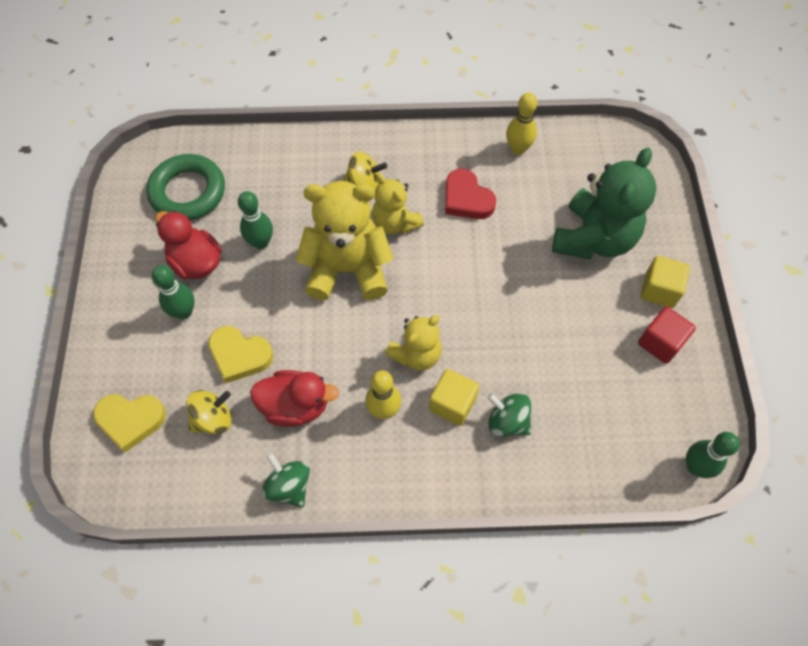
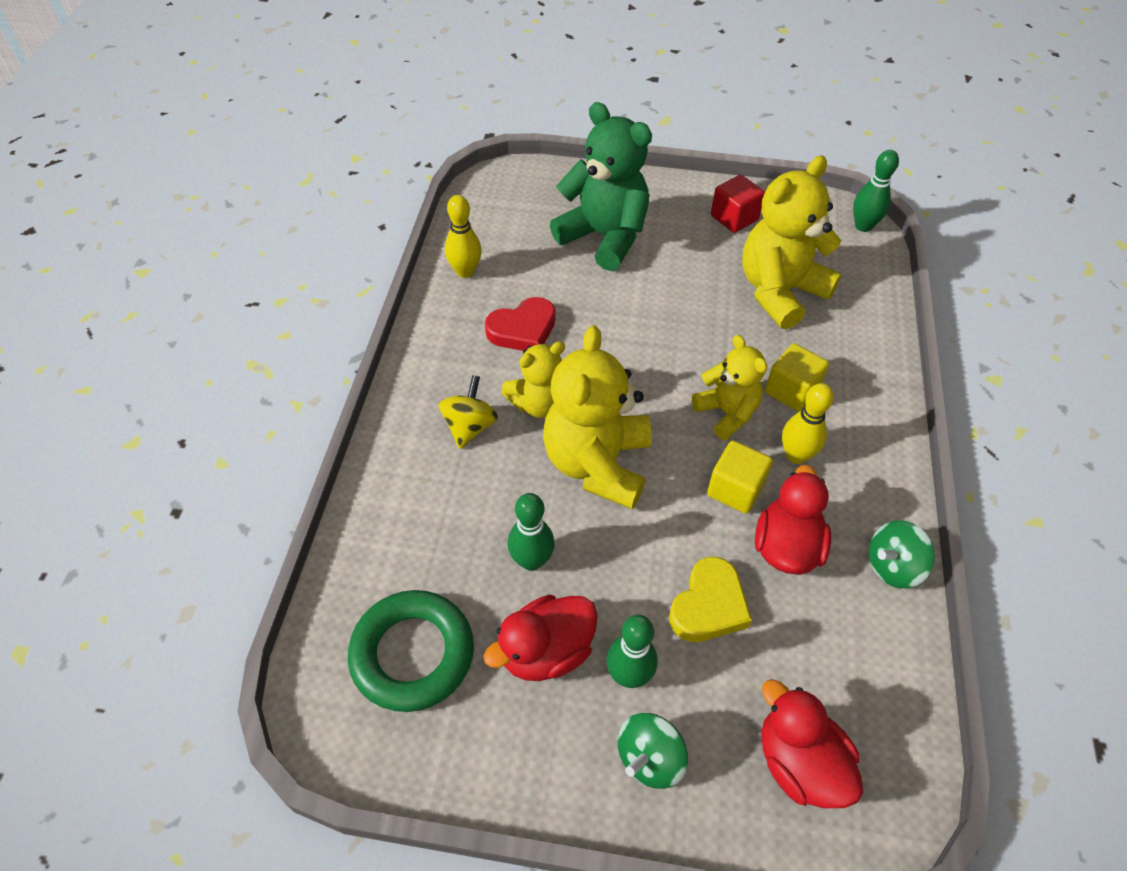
camera: 80 degrees left, 10 degrees down
yellow heart [93,394,166,453] -> red duck [761,679,863,808]
yellow spinning top [186,390,232,434] -> none
green spinning top [487,393,531,437] -> green spinning top moved to [618,713,688,789]
yellow cube [640,256,690,308] -> yellow cube moved to [707,441,773,514]
none -> yellow teddy bear [742,156,841,329]

